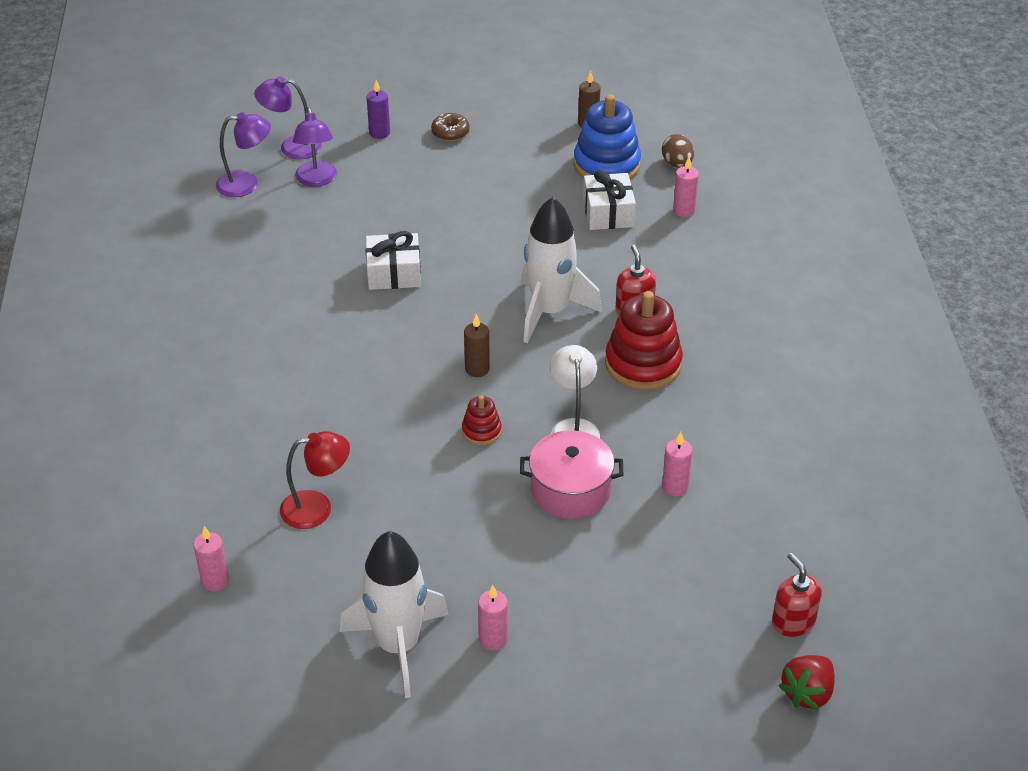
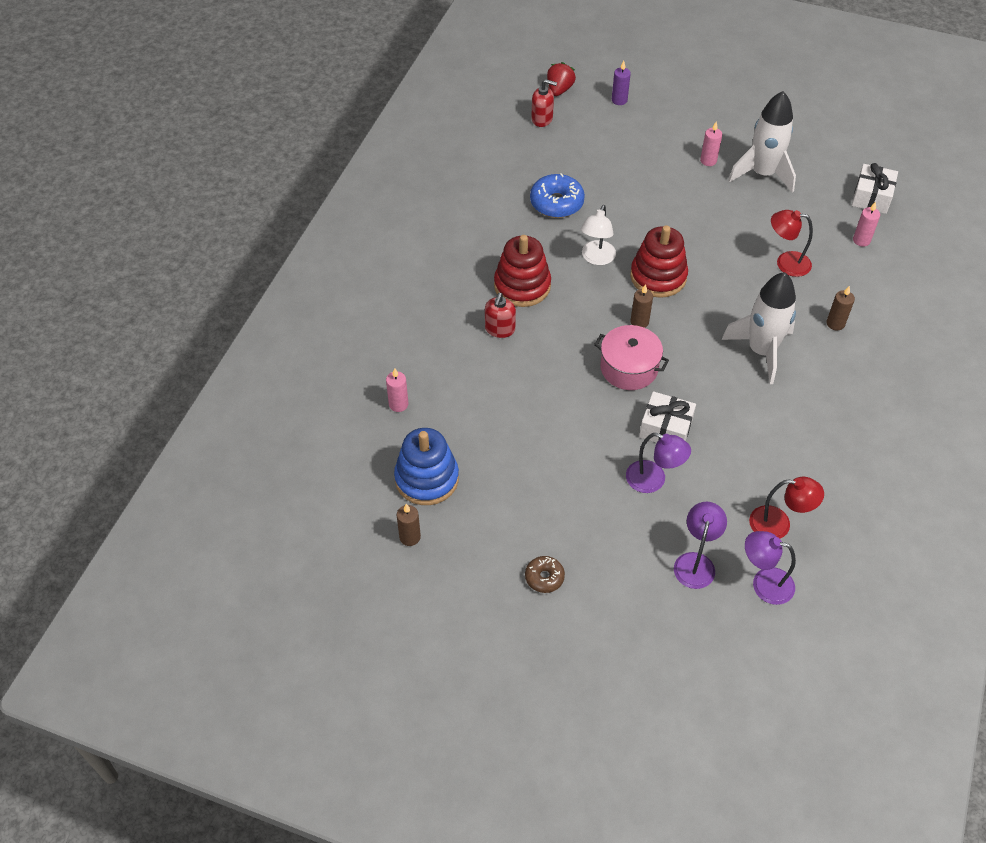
camera: 155 degrees left, 10 degrees up
purple lamp [254,76,322,159] -> purple lamp moved to [626,433,691,493]
purple candle [367,80,390,139] -> purple candle moved to [612,61,631,105]
red stacking toy [462,395,502,445] -> red stacking toy [630,225,688,298], size x2.01
pink pot [520,430,623,519] -> pink pot moved to [594,325,669,390]
white rocket [521,197,602,343] -> white rocket moved to [721,272,796,384]
white gift [583,170,636,230] -> white gift moved to [852,163,898,214]
brown egg [662,134,694,168] -> none
pink candle [662,432,693,496] -> blue donut [530,173,585,218]
red soap dispenser [772,553,822,637] -> red soap dispenser turned 75 degrees counterclockwise [531,79,557,127]
red strawberry [779,655,835,710] -> red strawberry turned 45 degrees counterclockwise [547,62,576,96]
none -> red lamp [749,477,824,538]
none -> brown candle [826,286,855,331]

